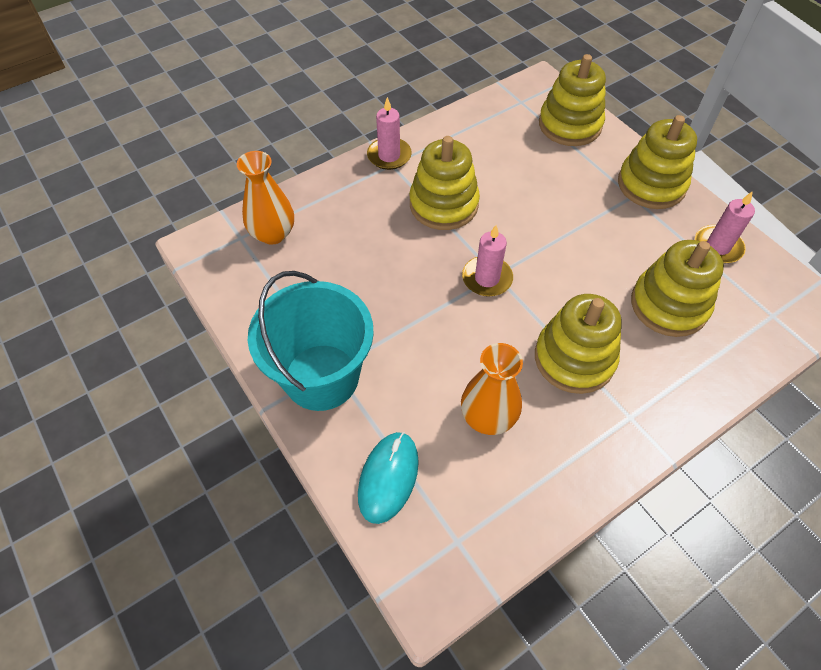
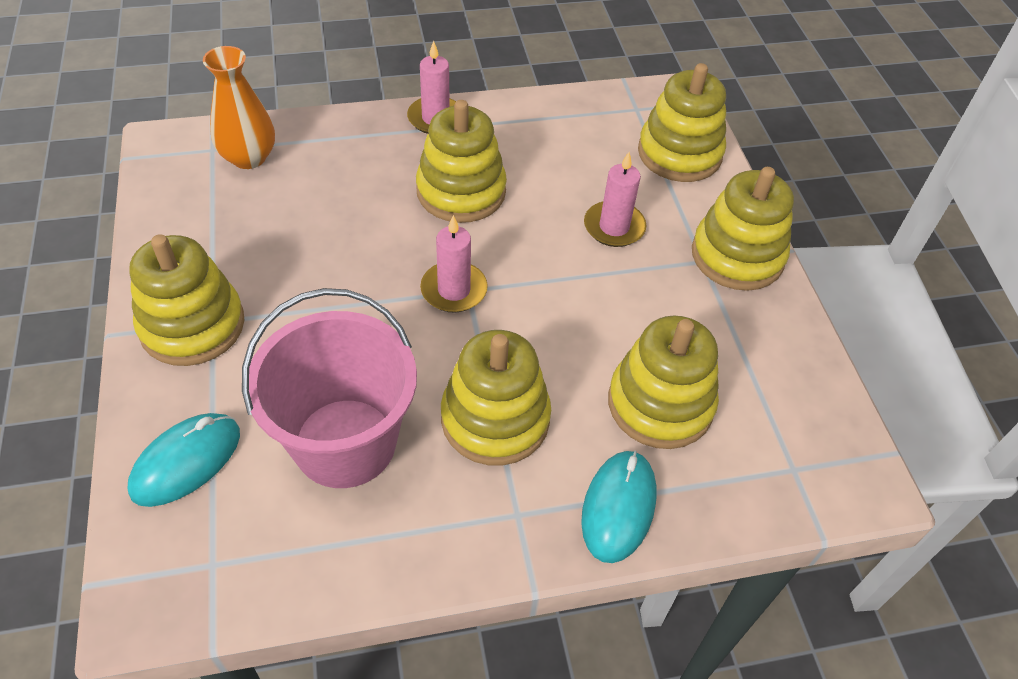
camera: 20 degrees right, 5 degrees down
turquoise bucket [248,271,374,411] -> yellow stacking toy [129,234,244,366]
orange vase [461,343,523,435] -> pink bucket [242,288,417,488]
pink candle [695,191,755,264] -> pink candle moved to [584,152,646,247]
none -> turquoise mouse [581,450,656,563]

